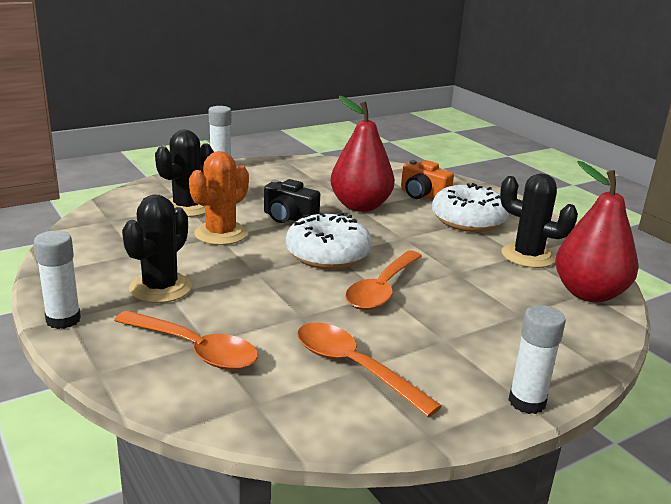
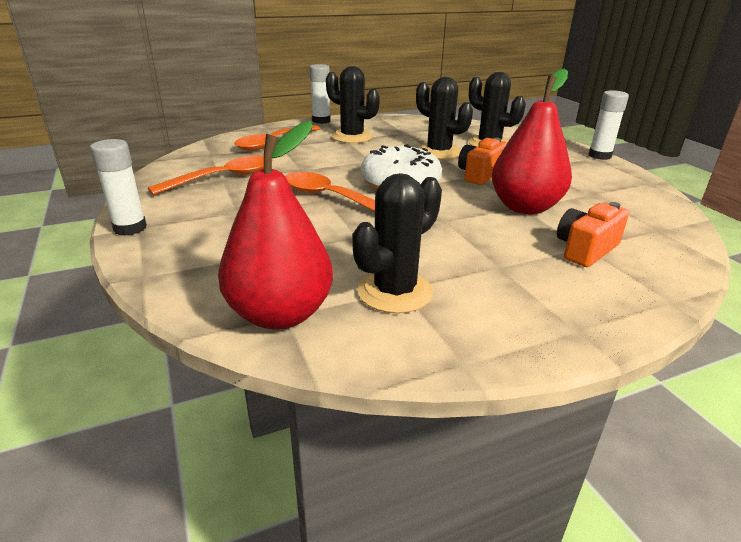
camera: 100 degrees right, 5 degrees up
orange cactus [189,151,249,245] -> black cactus [416,77,473,159]
black camera [264,179,320,223] -> orange camera [458,138,507,185]
white donut [432,183,509,232] -> none

